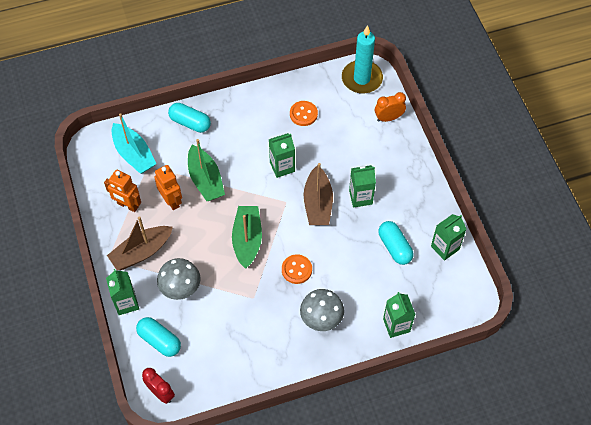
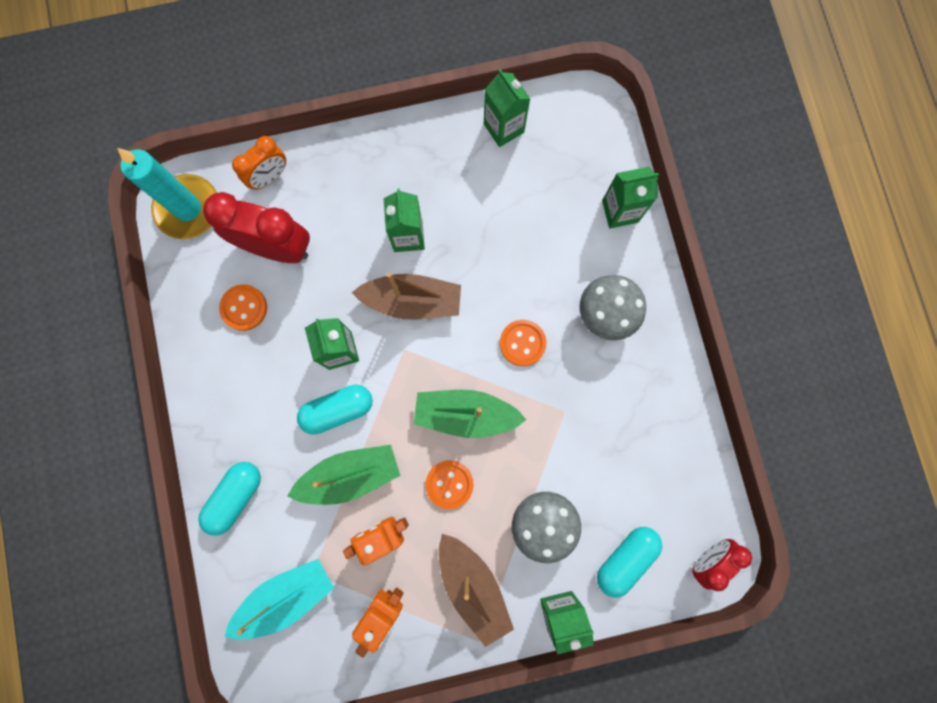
camera: 85 degrees left, 20 degrees up
orange clock [375,92,406,122] -> orange clock turned 120 degrees counterclockwise [232,136,286,190]
turquoise capsule [378,221,414,265] -> turquoise capsule moved to [297,385,373,435]
none -> red clock [203,192,310,263]
none -> orange button [425,460,474,509]

